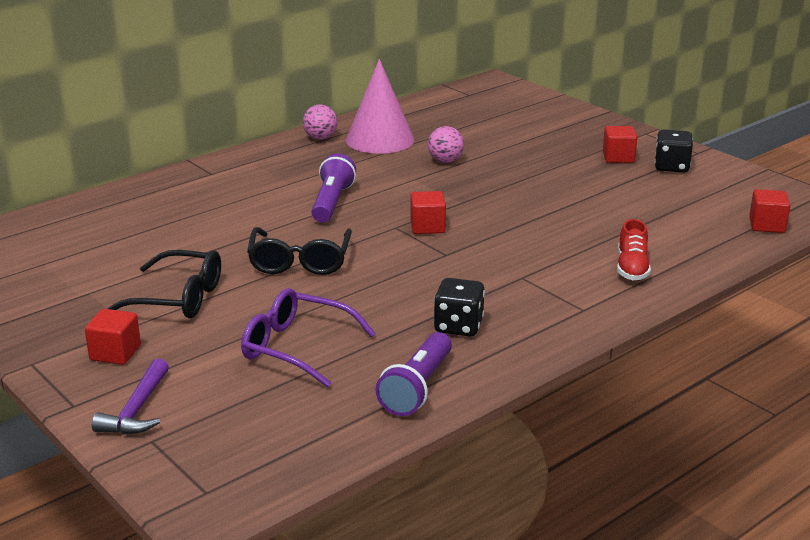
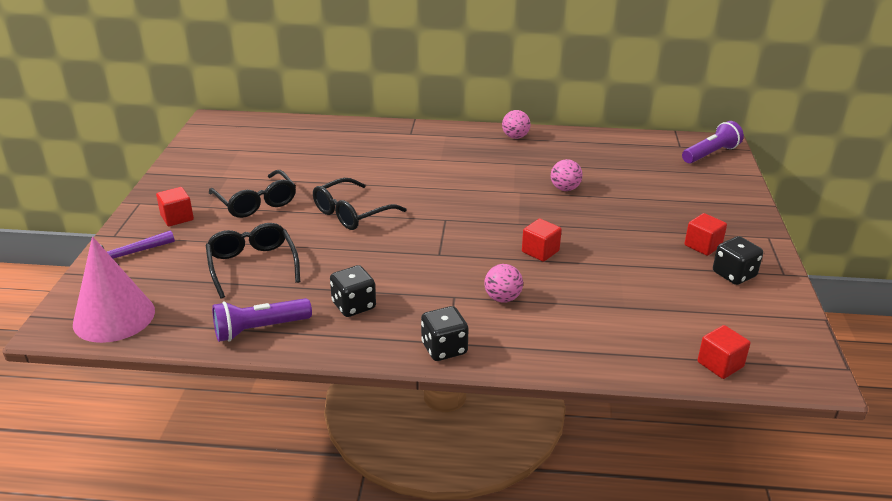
camera: 45 degrees right, 5 degrees up
purple glasses [241,288,376,388] -> black glasses [206,223,300,299]
purple flashlight [311,154,356,222] -> purple flashlight moved to [682,121,744,164]
pink cone [346,59,414,154] -> pink cone moved to [73,236,155,343]
red cube [410,191,446,234] -> red cube moved to [522,219,562,262]
red shoe [617,219,651,280] -> none
none -> black dice [421,306,469,361]
none -> pink ball [484,264,523,303]

